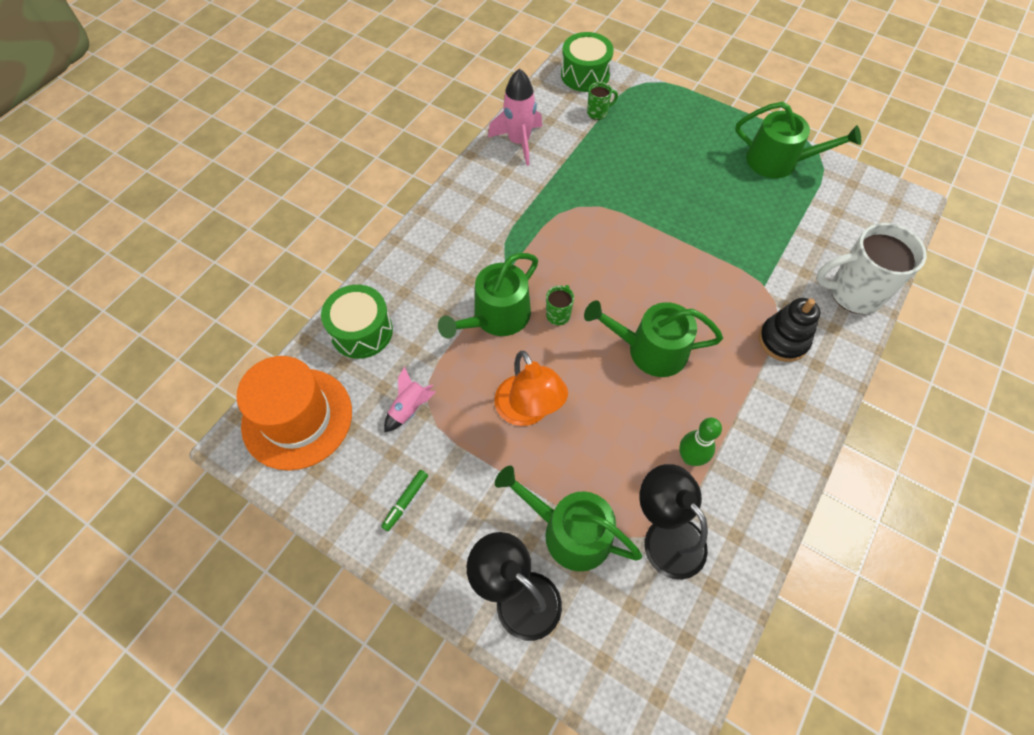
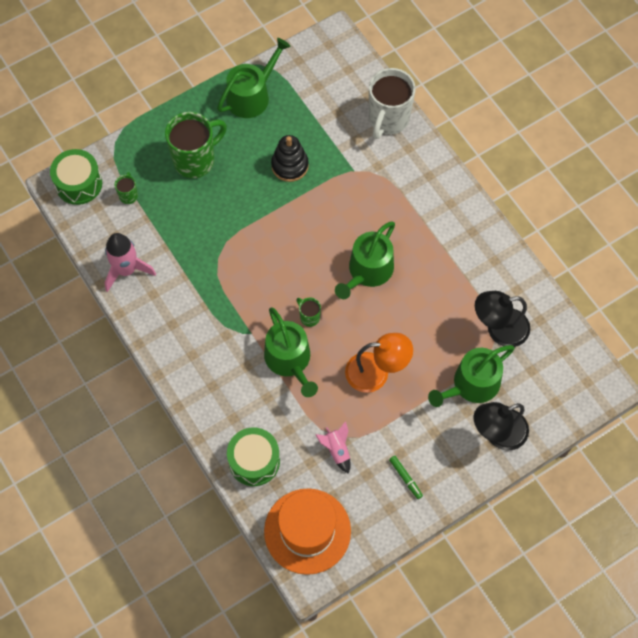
camera: 65 degrees left, 5 degrees up
green bowling pin [679,418,722,466] -> none
black stacking toy [759,298,820,362] -> black stacking toy moved to [271,135,309,182]
none -> green mug [165,112,227,178]

